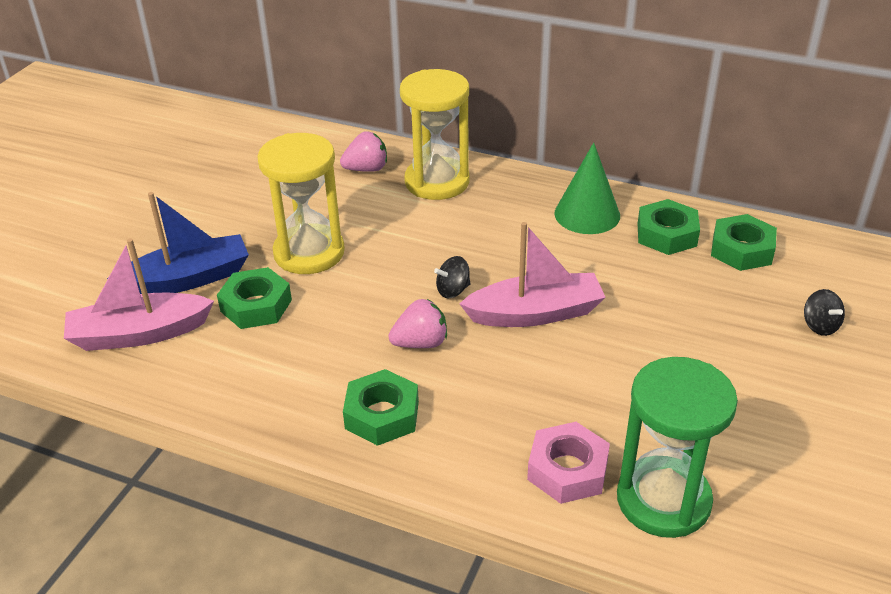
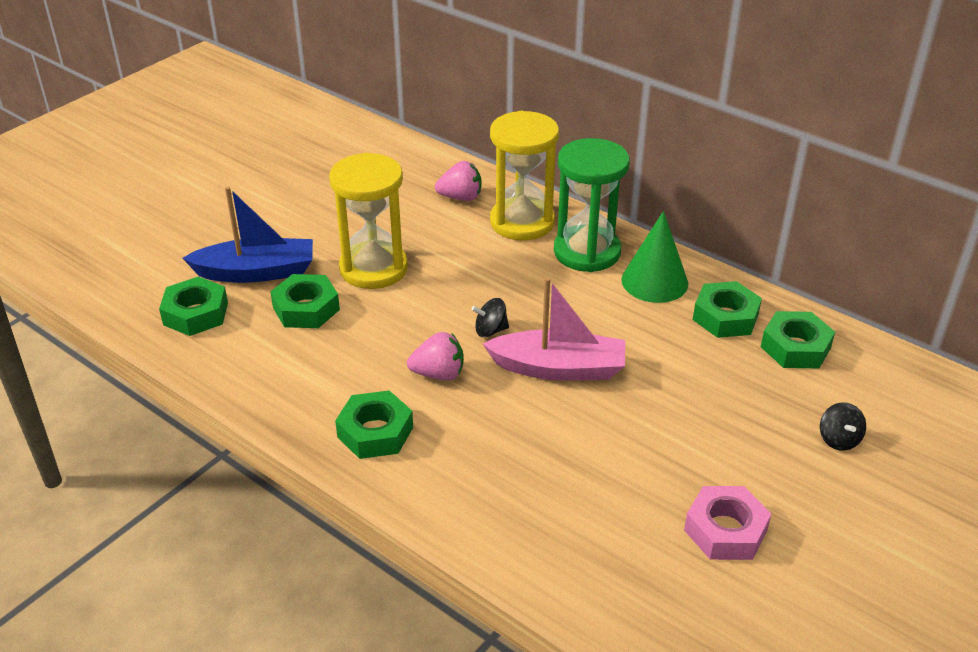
camera: 15 degrees right, 0 degrees up
pink boat [64,238,214,351] -> green nut [159,276,228,336]
pink nut [527,422,610,504] -> pink nut moved to [684,486,771,560]
green hourglass [617,357,738,538] -> green hourglass moved to [554,138,630,272]

